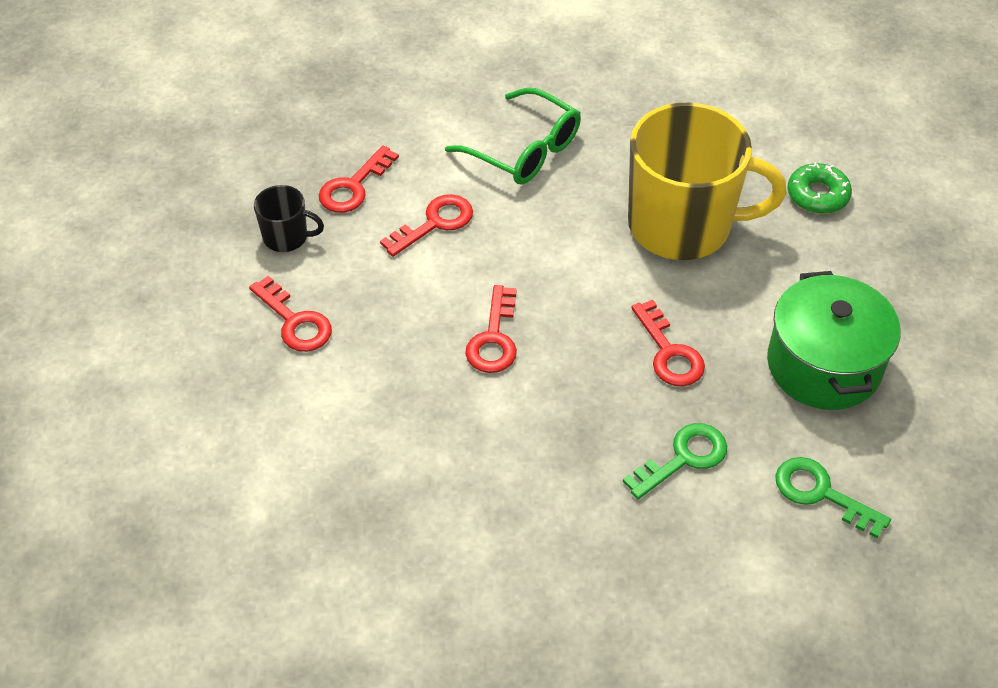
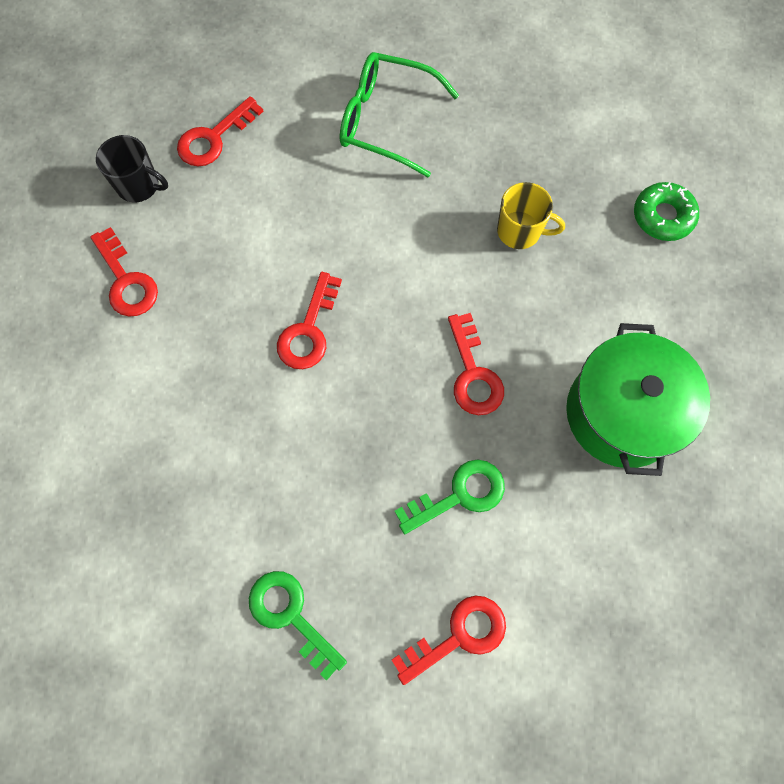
camera: 10 degrees right, 20 degrees up
red key [380,194,473,257] -> red key moved to [392,596,506,685]
green glasses [445,88,581,184] -> green glasses turned 150 degrees clockwise [340,52,459,177]
yellow mug [628,103,787,260] -> yellow mug [497,182,565,249], size x0.43
green key [775,457,891,538] -> green key moved to [249,571,347,681]

